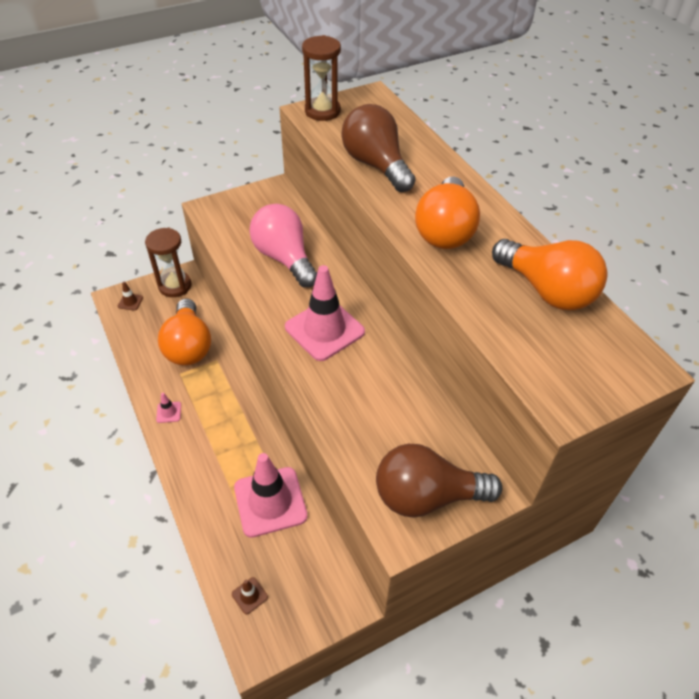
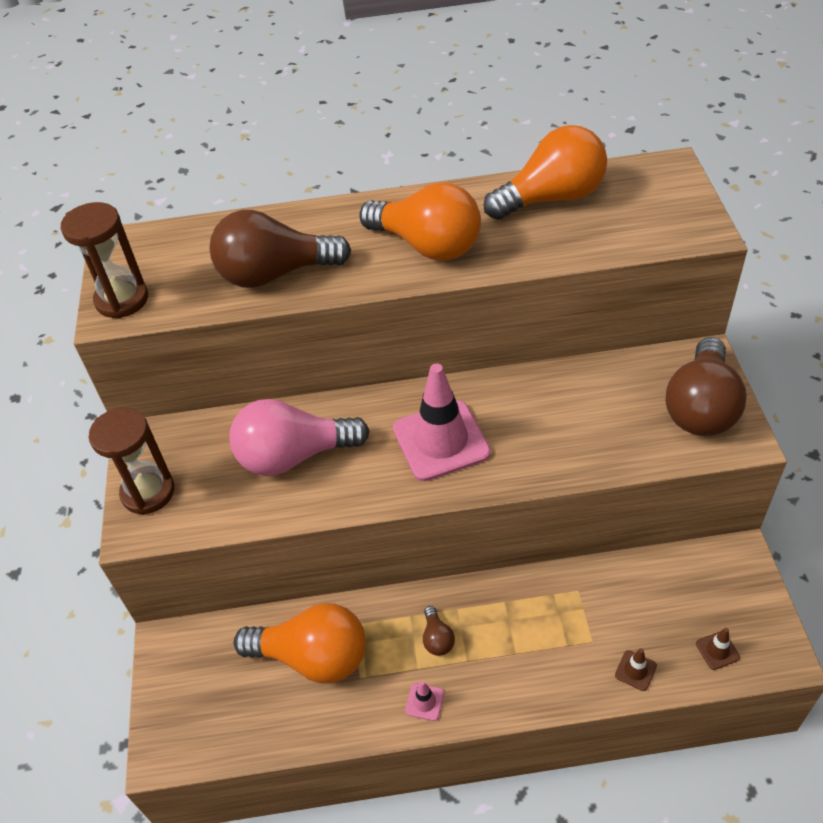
camera: 65 degrees left, 0 degrees up
brown traffic cone [118,281,143,311] -> brown traffic cone moved to [615,648,657,691]
brown hourglass [145,228,192,297] -> brown hourglass moved to [89,407,175,515]
pink traffic cone [234,453,307,538] -> none
none -> brown light bulb [423,606,455,656]

